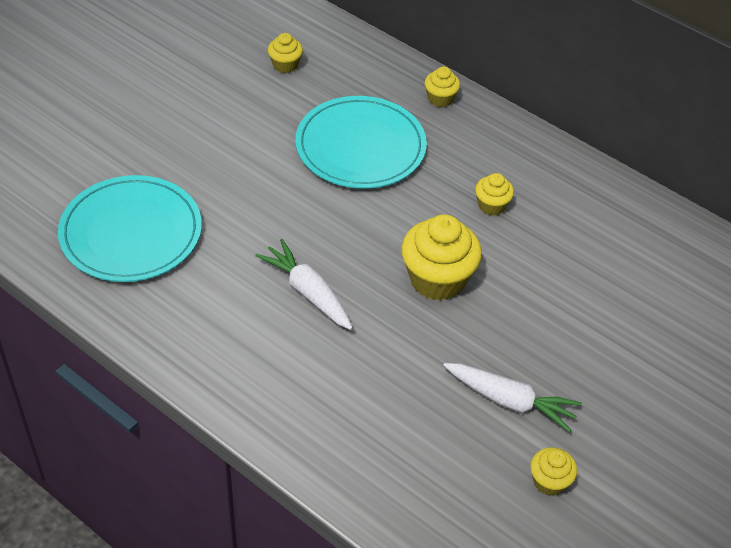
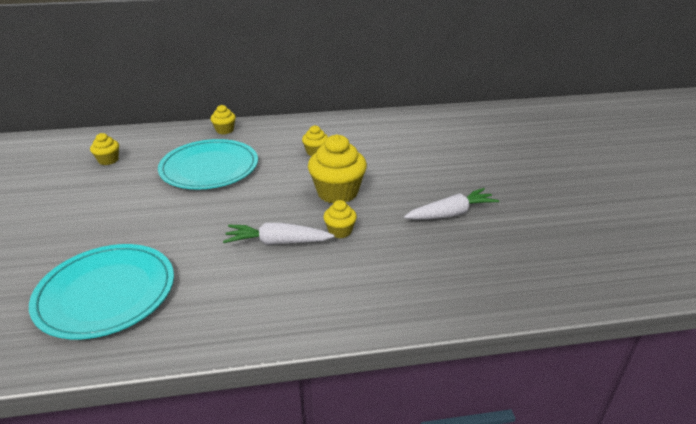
camera: 45 degrees left, 15 degrees down
yellow cupcake [530,447,577,496] -> yellow cupcake moved to [323,200,357,238]

